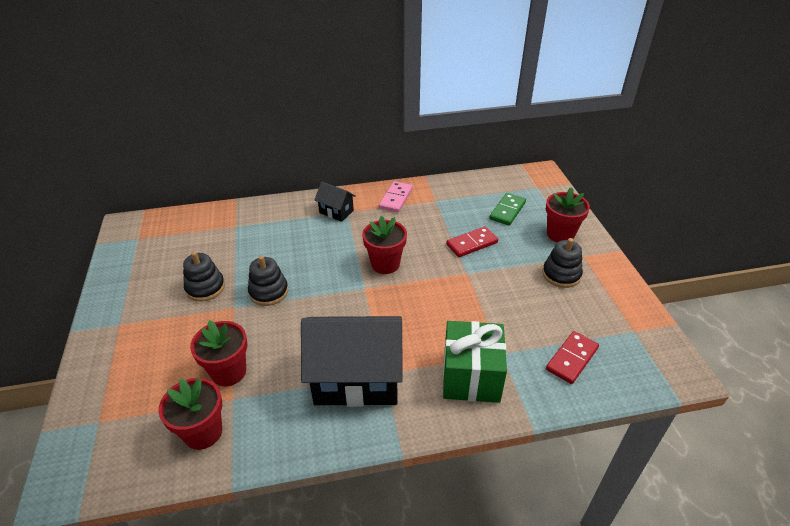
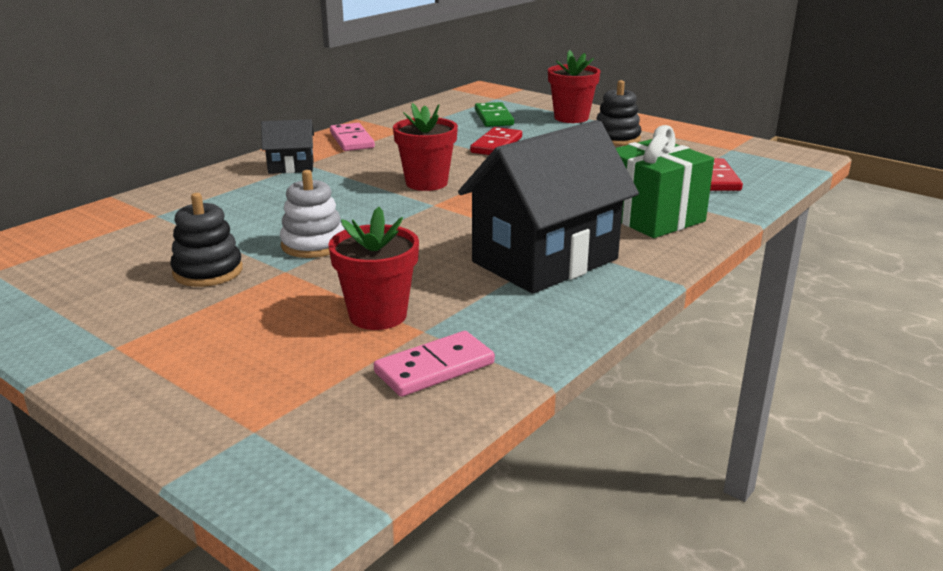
camera: 40 degrees left, 15 degrees down
red flower pot [158,378,222,450] -> pink domino [374,331,495,397]
black stacking toy [248,255,288,306] -> white stacking toy [280,170,344,258]

